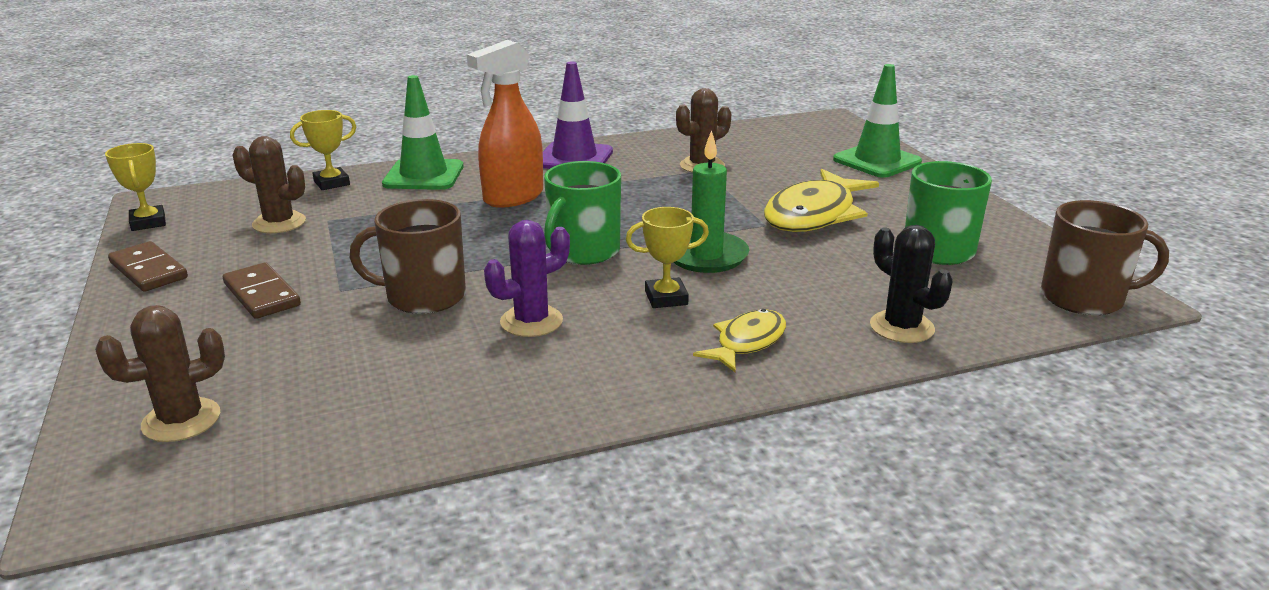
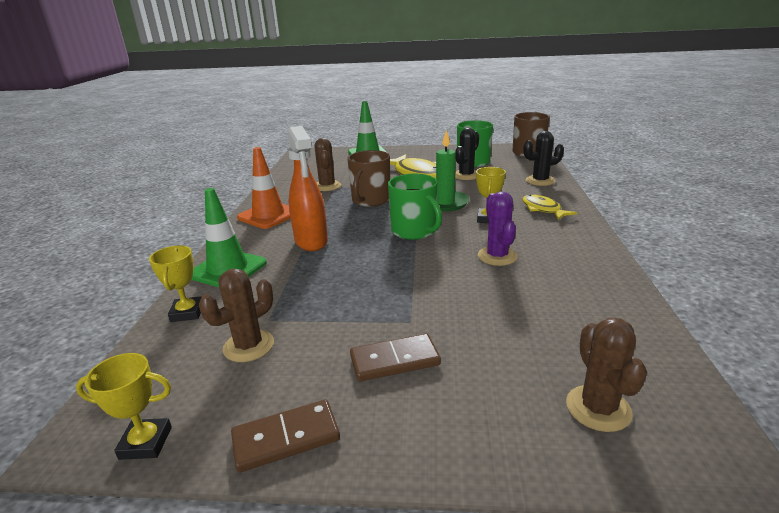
camera: 65 degrees left, 0 degrees up
brown mug [350,199,466,314] -> brown mug moved to [347,150,390,207]
purple traffic cone [543,62,613,169] -> orange traffic cone [237,147,290,229]
none -> black cactus [455,128,479,180]

